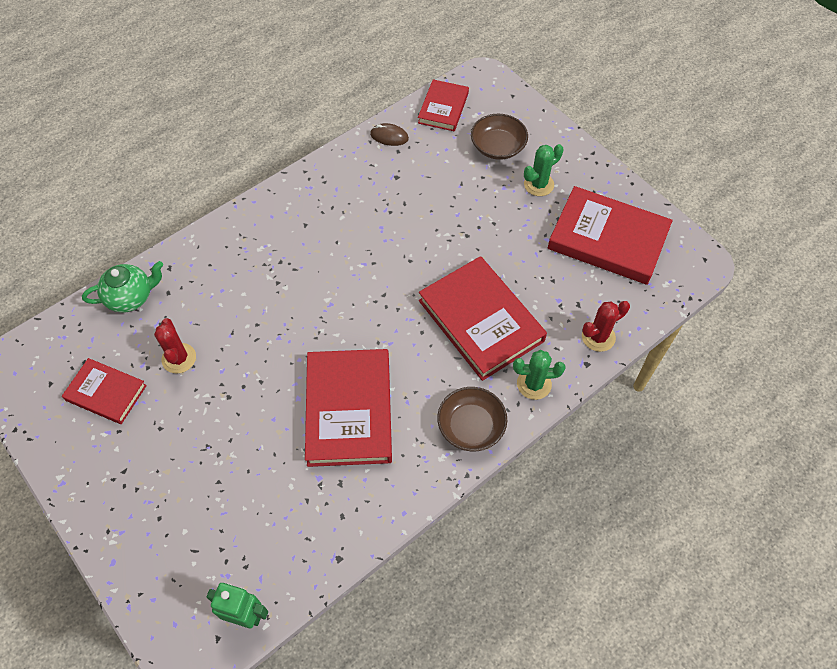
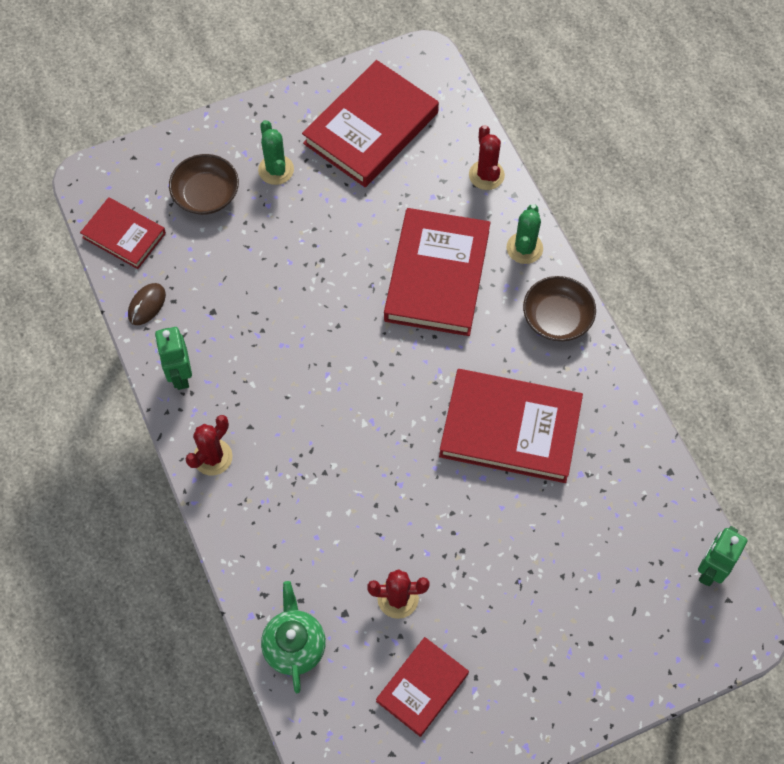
camera: 75 degrees left, 5 degrees up
red book [419,256,547,381] -> red book turned 60 degrees counterclockwise [384,208,490,336]
none -> green robot [155,327,192,390]
none -> red cactus [185,415,232,475]

